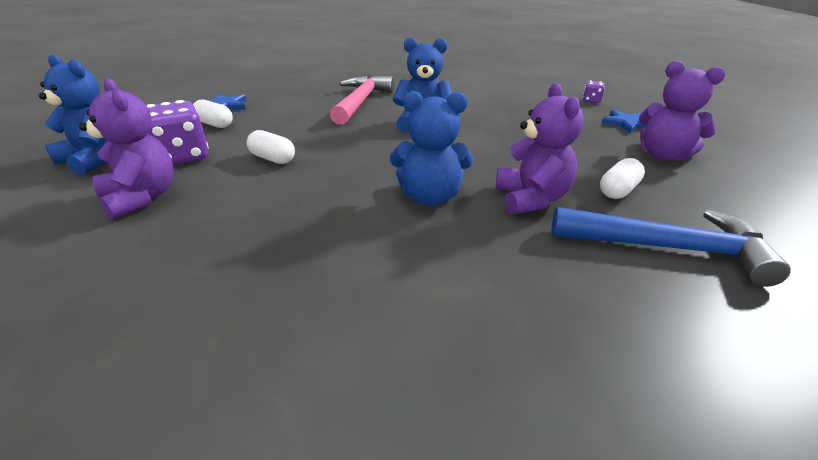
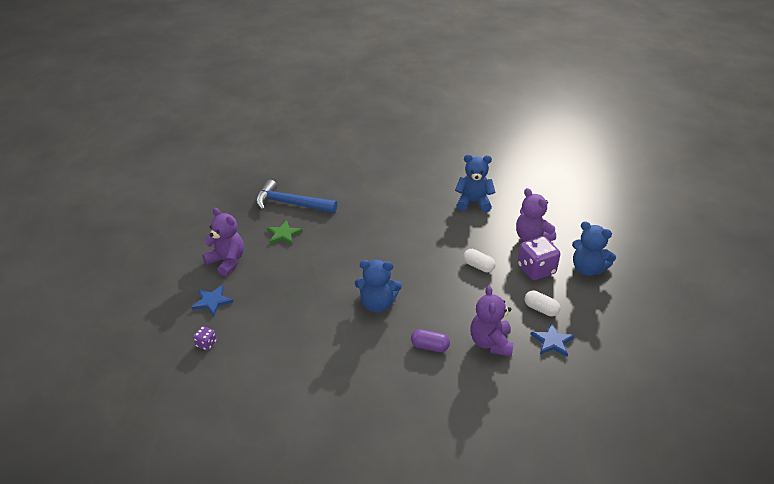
camera: 175 degrees left, 5 degrees up
pink hammer [330,75,395,125] -> purple capsule [411,329,450,352]
blue teddy bear [390,91,473,206] -> blue teddy bear moved to [455,155,495,212]
purple teddy bear [496,83,584,215] -> purple teddy bear moved to [470,285,514,357]
white capsule [600,158,645,199] -> green star [267,220,303,245]

